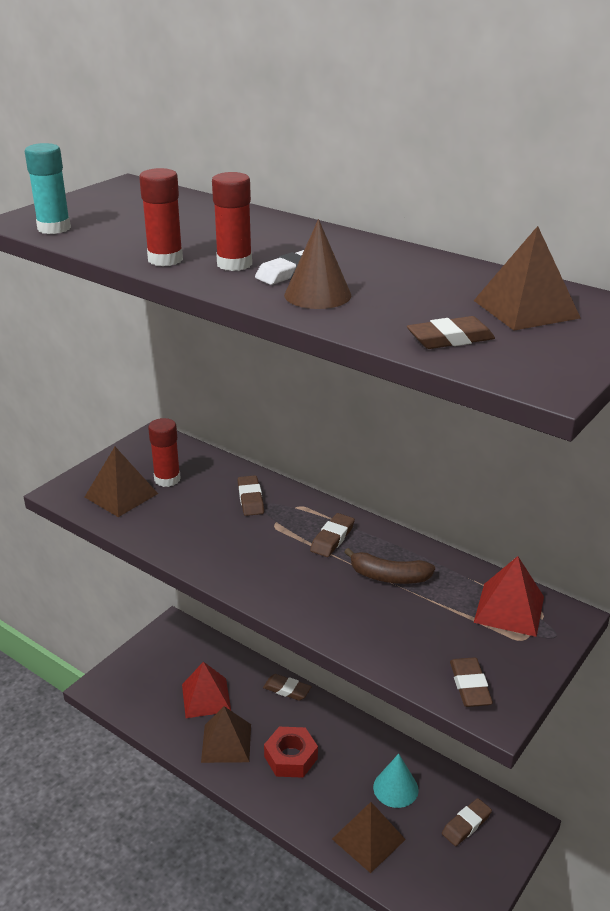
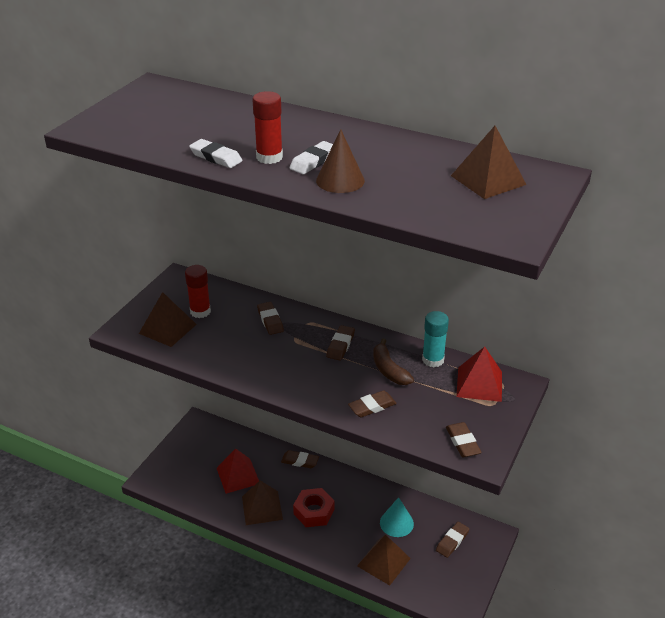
camera: 10 degrees left, 5 degrees up
turquoise glue stick [25,143,71,234] -> turquoise glue stick moved to [422,311,449,367]
red glue stick [139,168,183,266] -> white eraser [189,139,242,168]
brown banana [344,548,435,584] -> brown banana turned 60 degrees clockwise [373,339,414,385]
brown eraser [407,316,495,349] -> brown eraser moved to [348,390,397,417]

